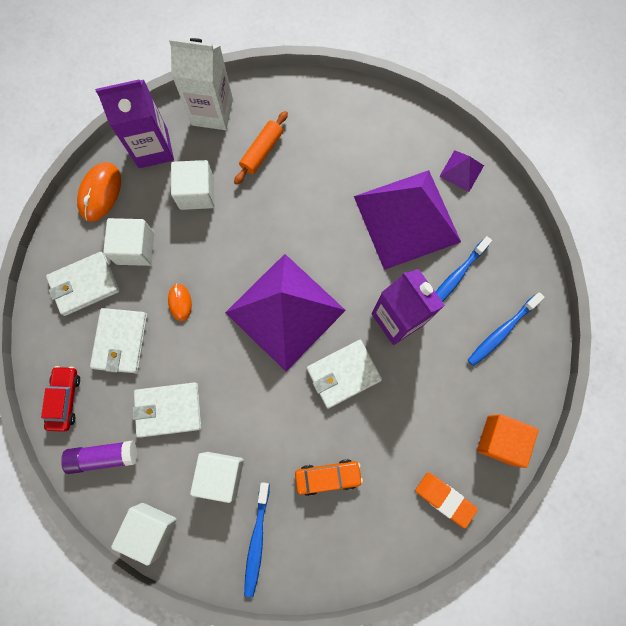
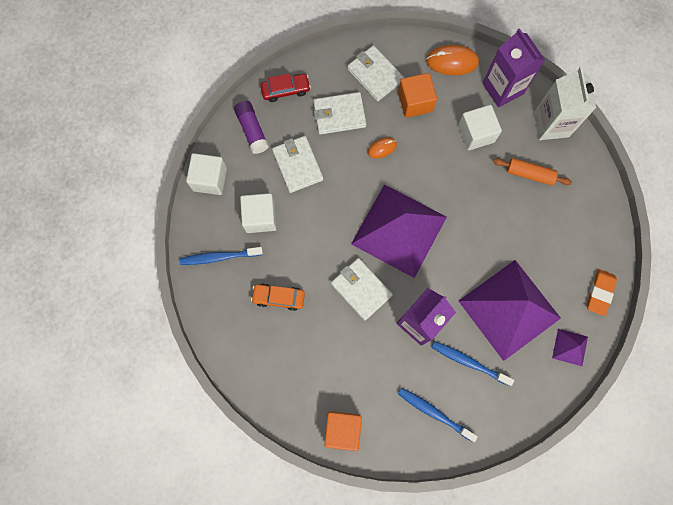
camera: 75 degrees right, 0 degrees up
white cube [103,218,154,266] -> orange cube [398,73,437,118]
orange car [295,459,363,496] -> orange car turned 120 degrees clockwise [251,283,305,311]
orange eraser [415,472,478,528] -> orange eraser moved to [587,269,617,316]

